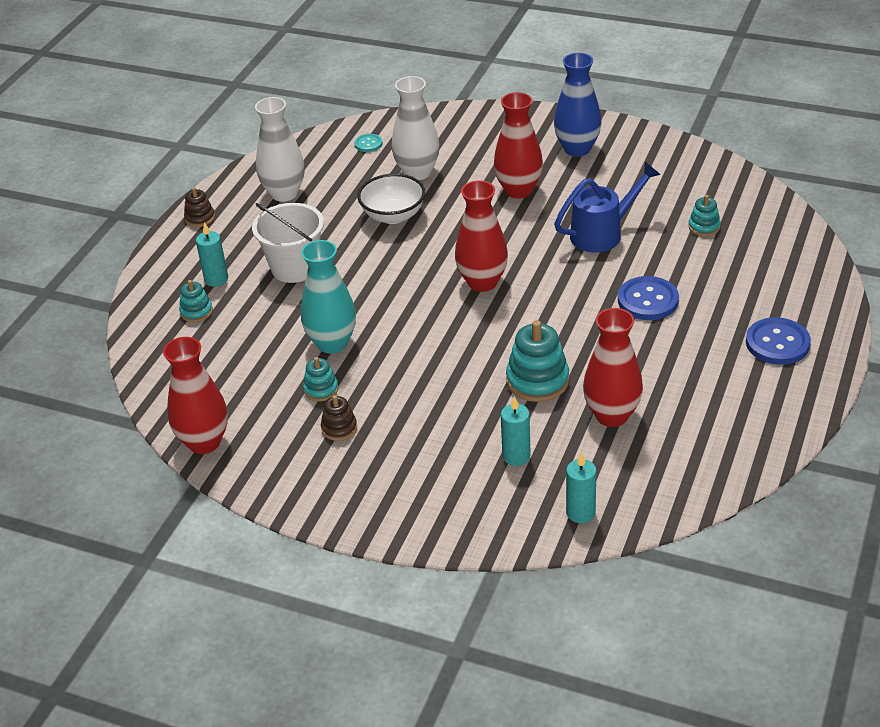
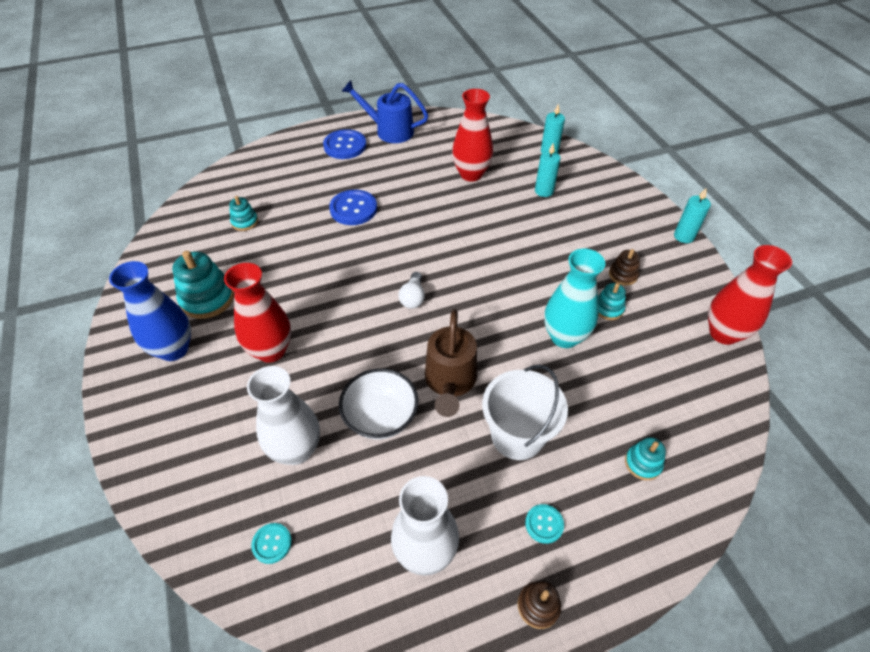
camera: 135 degrees left, 10 degrees up
turquoise candle [196,222,228,287] -> turquoise candle moved to [674,189,711,243]
red vase [455,180,508,292] -> white light bulb [398,272,425,309]
turquoise stacking toy [506,320,569,402] -> turquoise stacking toy moved to [172,251,234,319]
blue watering can [554,162,661,253] -> blue watering can moved to [341,80,428,143]
none -> brown watering can [425,309,477,417]
none -> turquoise button [525,504,564,544]

